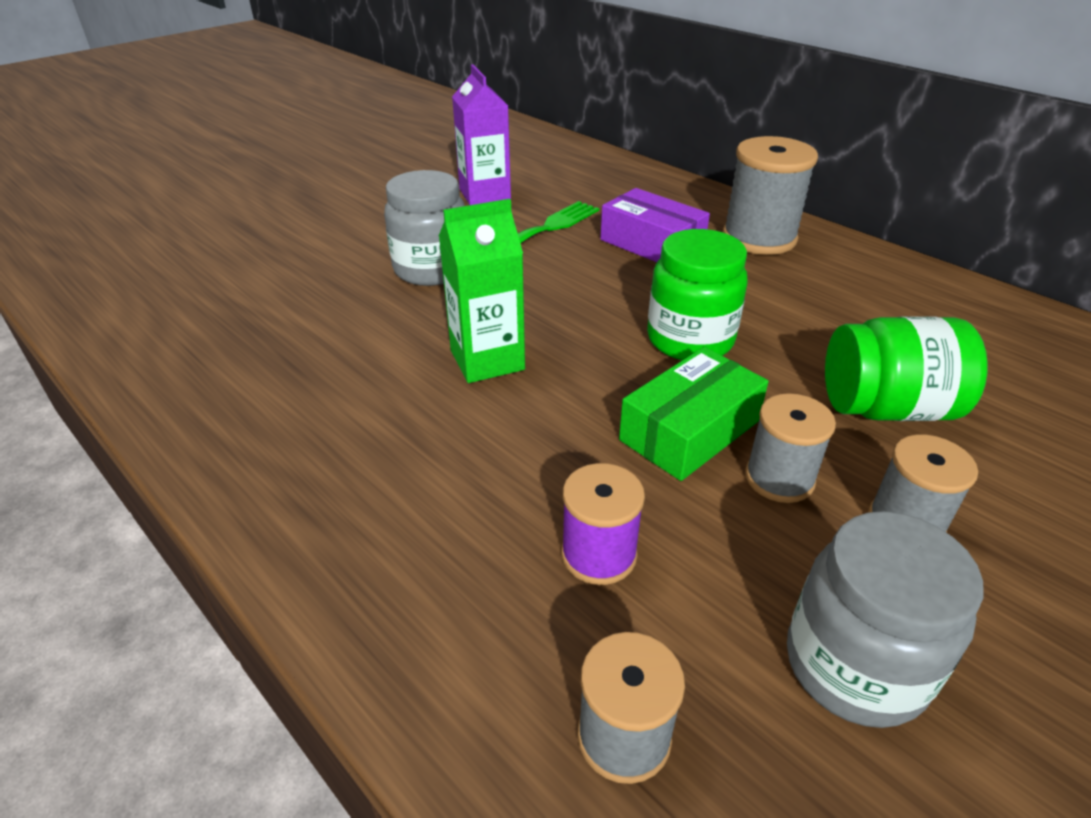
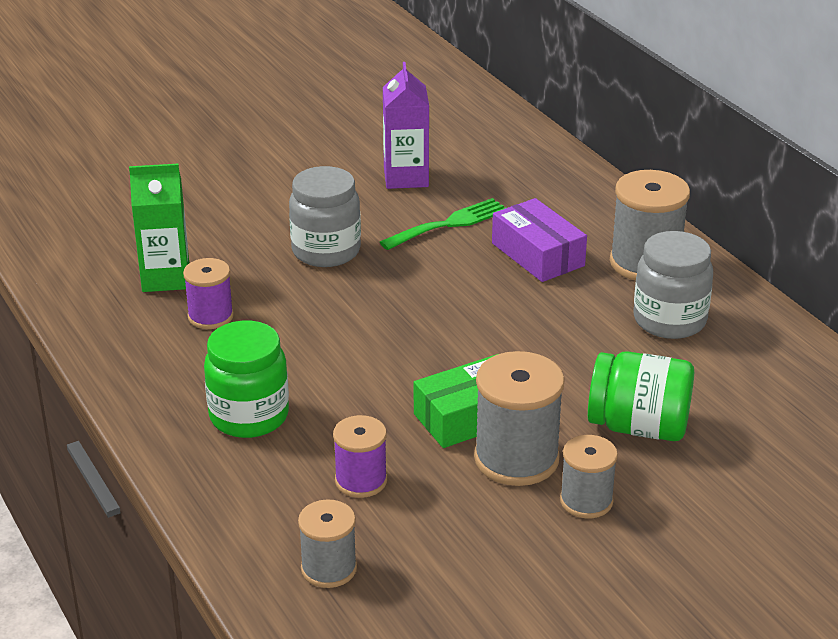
camera: 15 degrees right, 5 degrees down
green carton [439,199,525,383] -> green carton moved to [129,164,189,292]
green jar [647,229,748,360] -> green jar moved to [204,321,289,438]
grey spool [745,393,836,503] -> grey spool [474,351,565,486], size x1.65
grey jar [787,511,983,728] -> grey jar moved to [633,231,713,339]
none -> purple spool [183,258,234,329]

